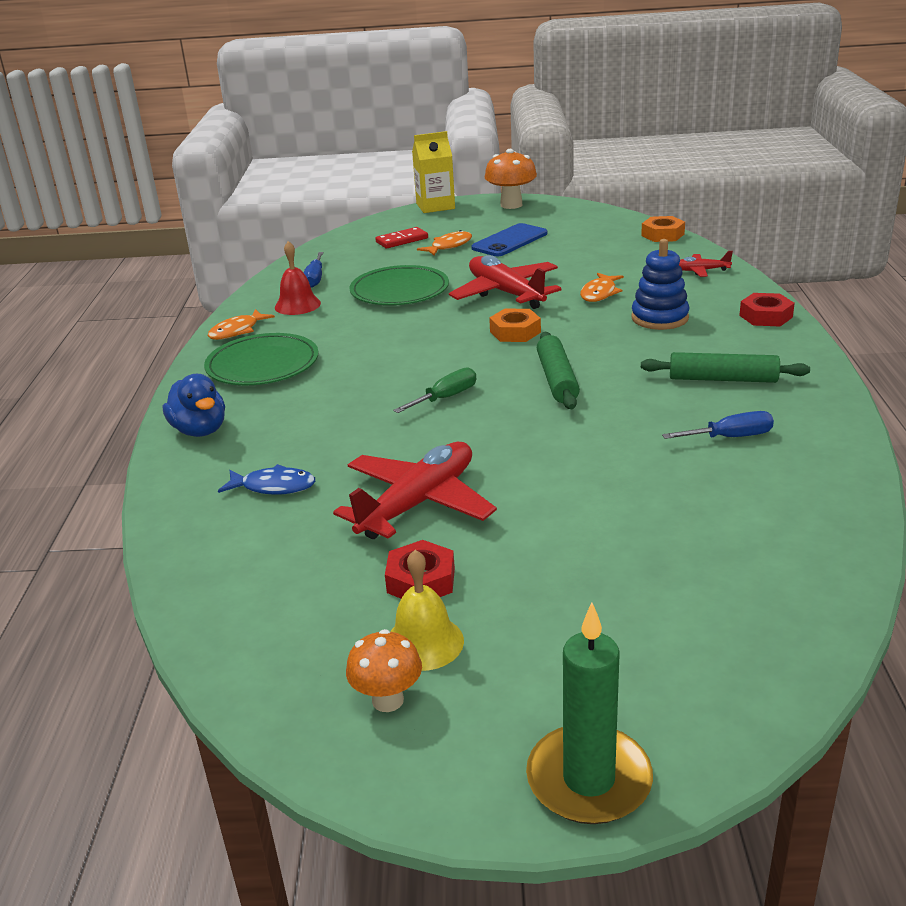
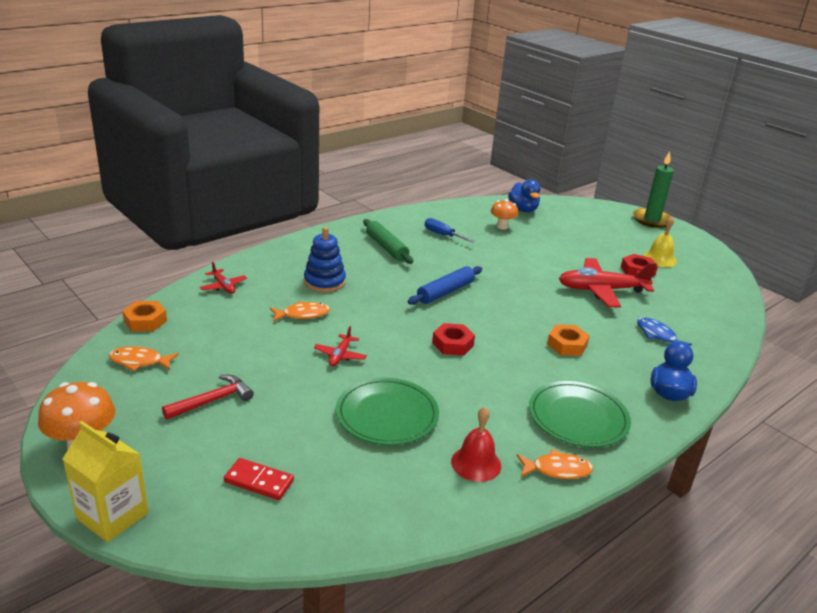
camera: 135 degrees left, 0 degrees up
blue screwdriver [303,252,323,288] -> none
orange mushroom [346,629,422,712] -> orange mushroom moved to [491,199,518,230]
green screwdriver [393,367,476,413] -> none
orange fish [417,230,472,256] -> orange fish moved to [109,346,179,371]
red plane [449,255,562,309] -> red plane [314,326,367,366], size x0.48
blue phone [471,223,547,256] -> red hammer [162,375,254,420]
orange nut [489,309,541,342] -> orange nut moved to [547,325,590,356]
green rolling pin [537,332,580,409] -> blue rolling pin [408,266,482,305]
red nut [739,293,795,326] -> red nut moved to [432,323,475,356]
none -> blue duck [508,179,540,212]

